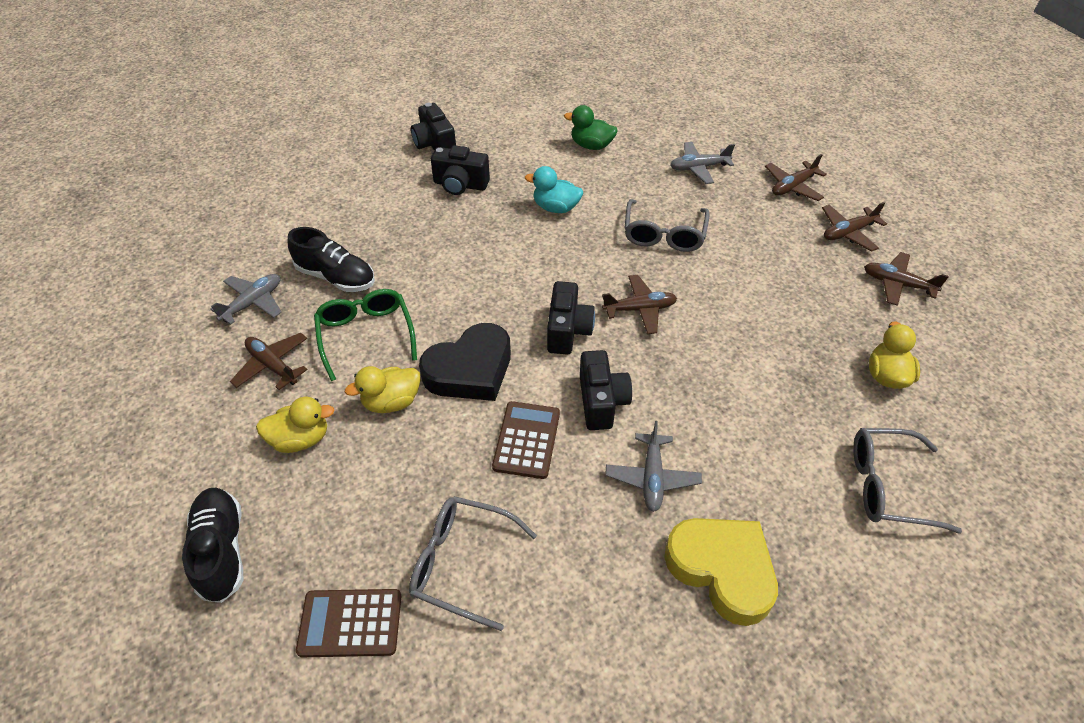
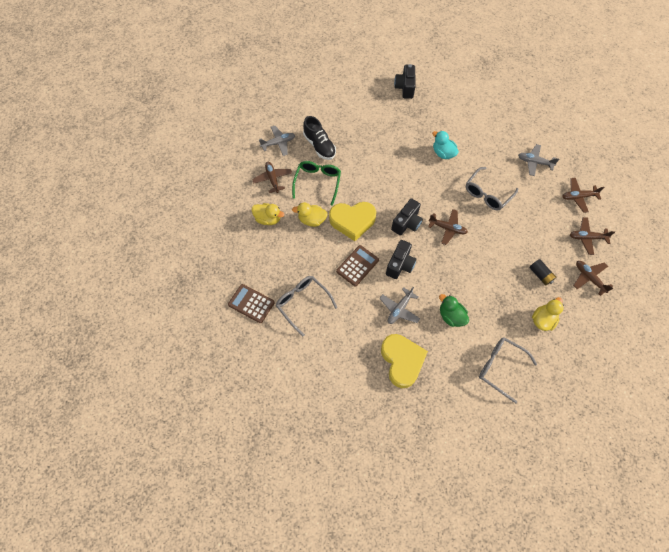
camera: 30 degrees right, 15 degrees up
black shoe [182,488,243,603] -> none
black heart [419,323,511,401] -> yellow heart [329,202,376,241]
black camera [431,145,490,195] -> none
green duck [564,105,618,150] -> green duck moved to [439,294,469,327]
none -> black battery [529,259,556,285]

